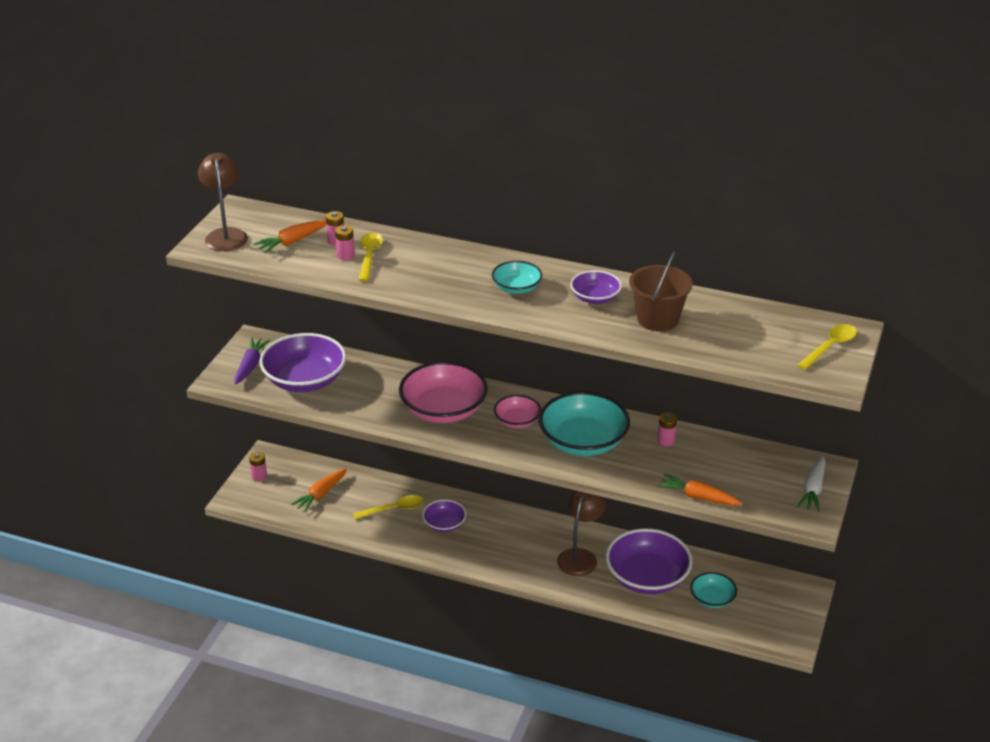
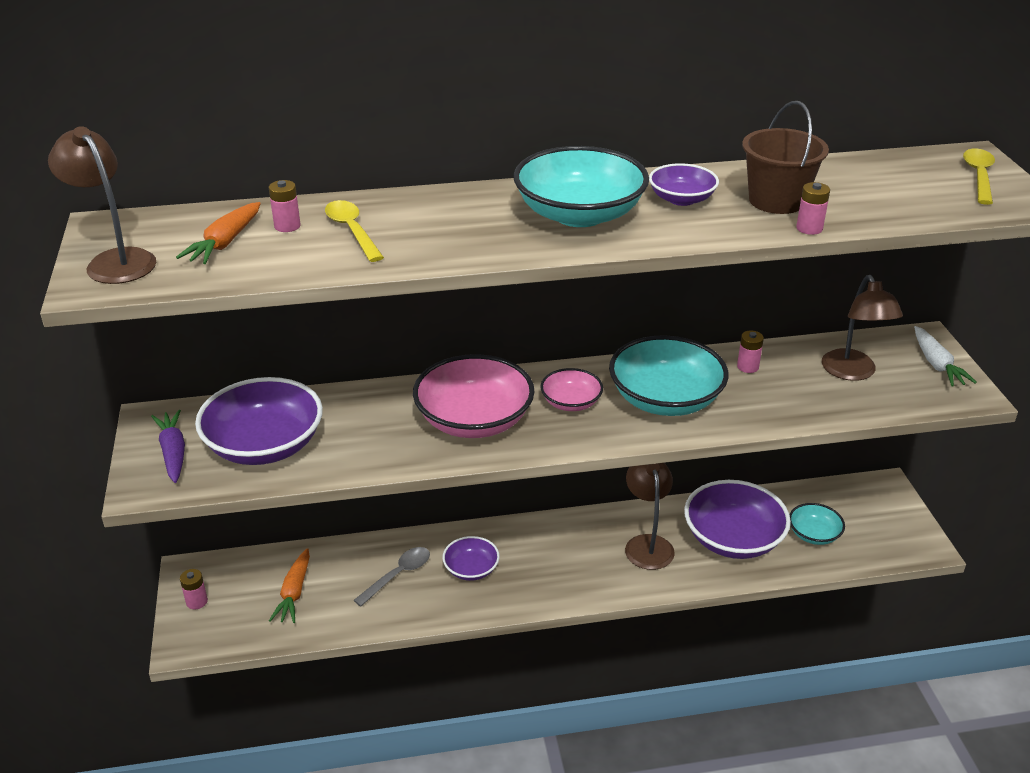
camera: 30 degrees left, 0 degrees up
pink battery [335,225,355,261] -> pink battery moved to [796,182,830,235]
yellow spoon [353,495,424,519] -> grey spoon [353,547,430,606]
turquoise bowl [492,261,542,294] -> turquoise bowl [513,146,649,227], size x1.88
orange carrot [658,473,743,506] -> none
none -> brown lamp [822,275,903,381]

